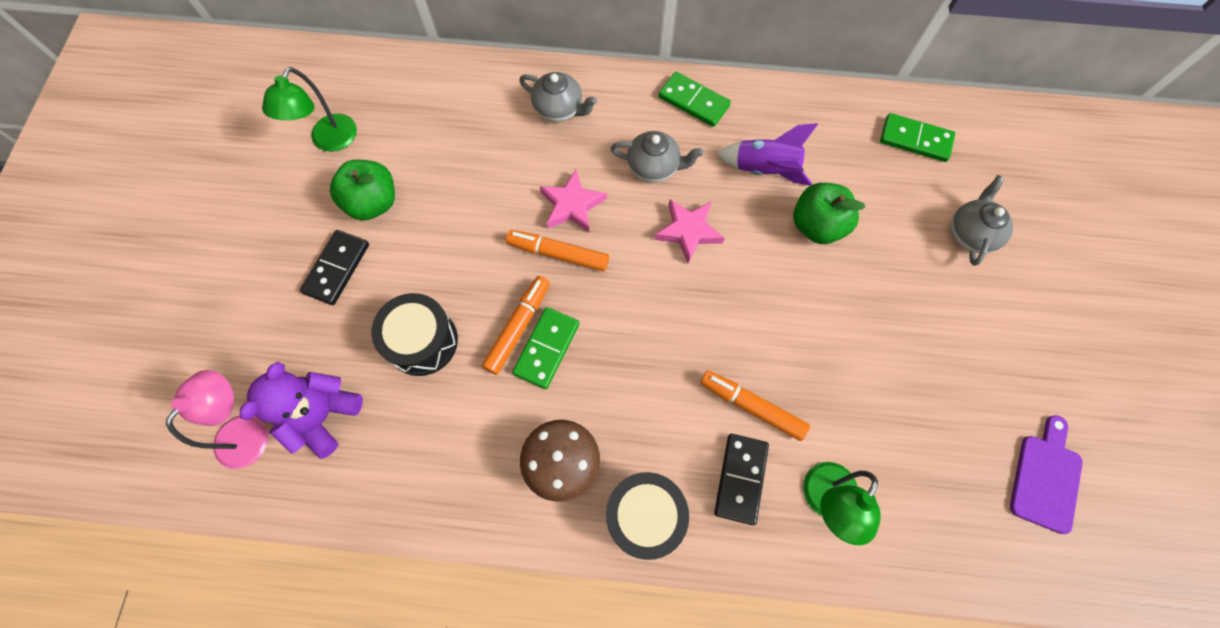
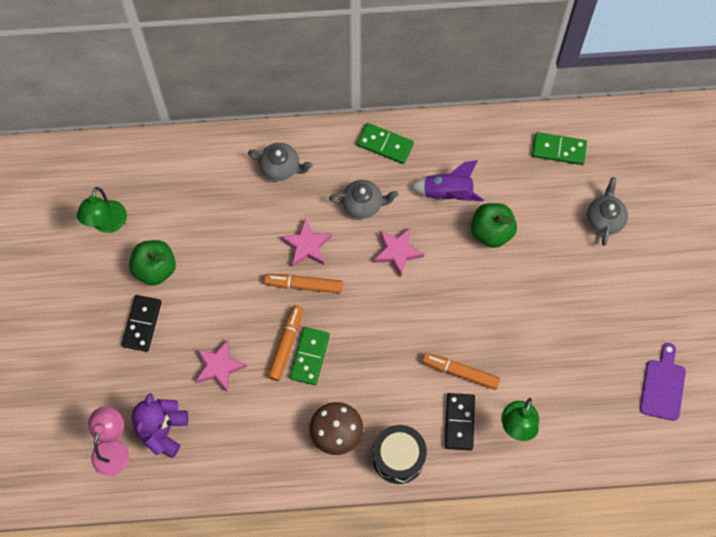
camera: 10 degrees left, 0 degrees up
black drum [371,293,458,376] -> pink star [195,339,247,392]

